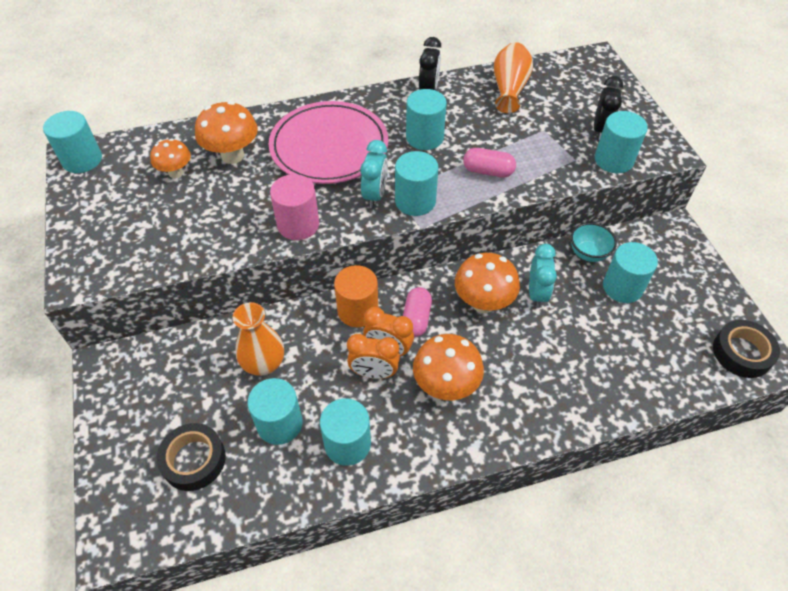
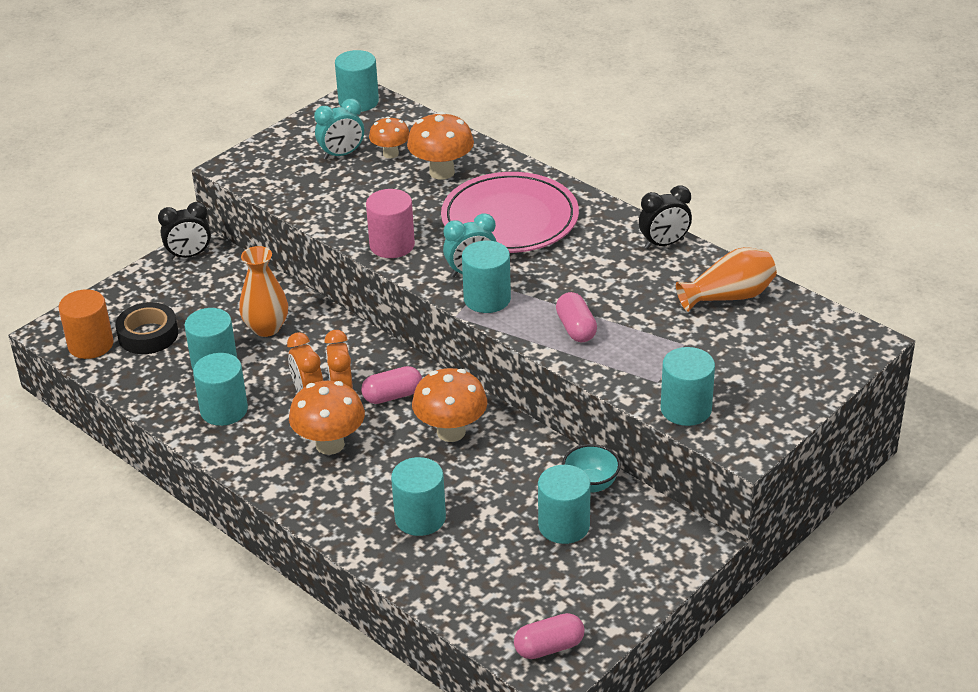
camera: 60 degrees right, 15 degrees down
orange cylinder [334,265,378,327] -> orange cylinder moved to [59,289,114,359]
turquoise cylinder [406,89,447,150] -> turquoise cylinder moved to [391,457,446,536]
turquoise clock [529,244,557,308] -> turquoise clock moved to [314,99,364,160]
black clock [594,76,623,140] -> black clock moved to [158,202,211,260]
black tape [713,320,780,378] -> pink capsule [514,613,585,659]

